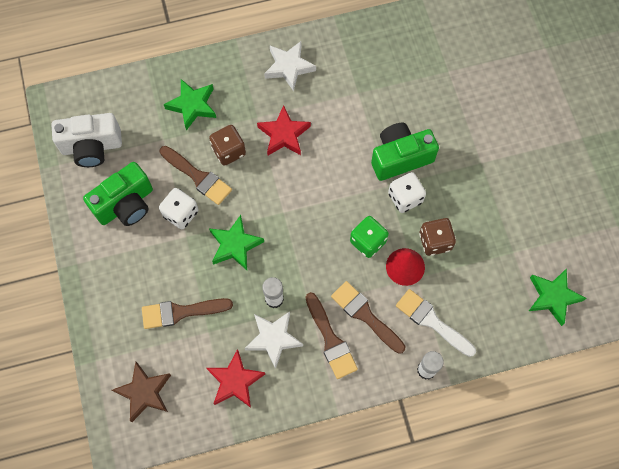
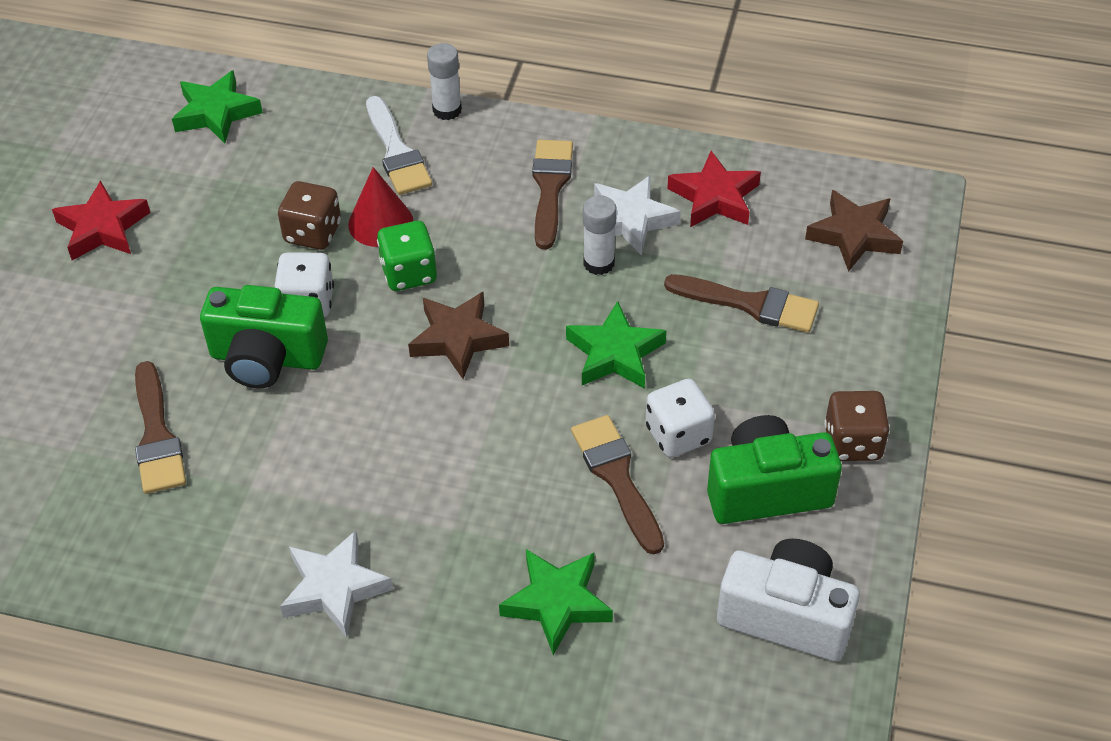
camera: 150 degrees left, 20 degrees down
brown dice [209,125,246,166] -> brown dice moved to [824,391,890,461]
red star [257,105,311,155] -> red star moved to [52,181,150,260]
brown brush [331,281,405,354] -> brown brush moved to [135,361,186,494]
none -> brown star [408,292,509,379]

